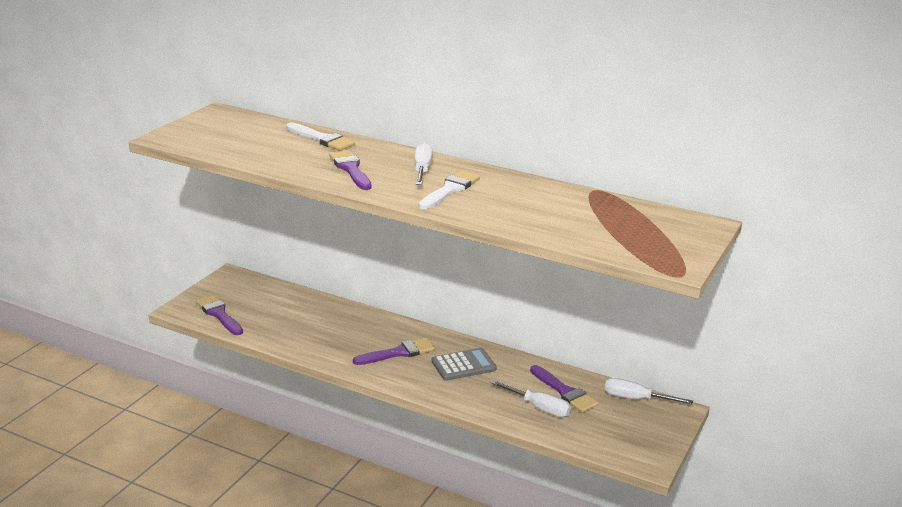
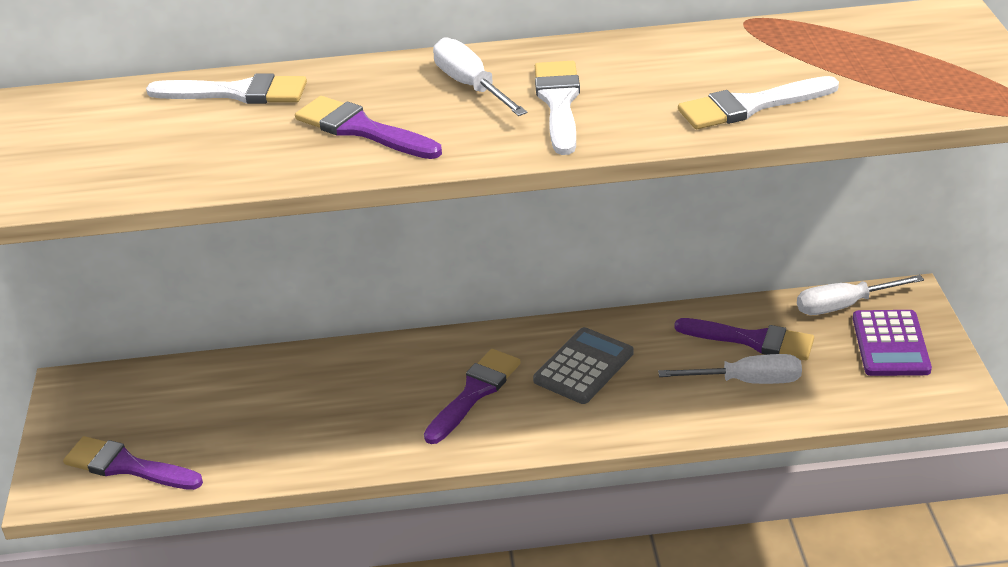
camera: 30 degrees left, 10 degrees up
none -> white brush [678,76,839,129]
none -> purple calculator [853,310,932,376]

